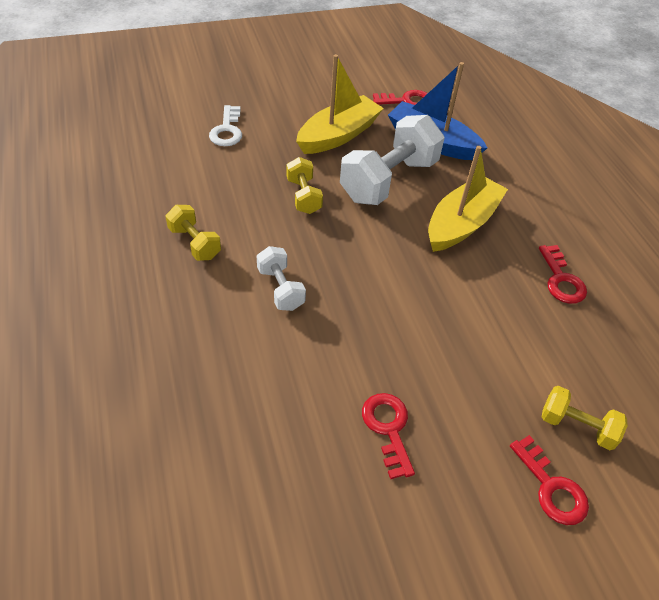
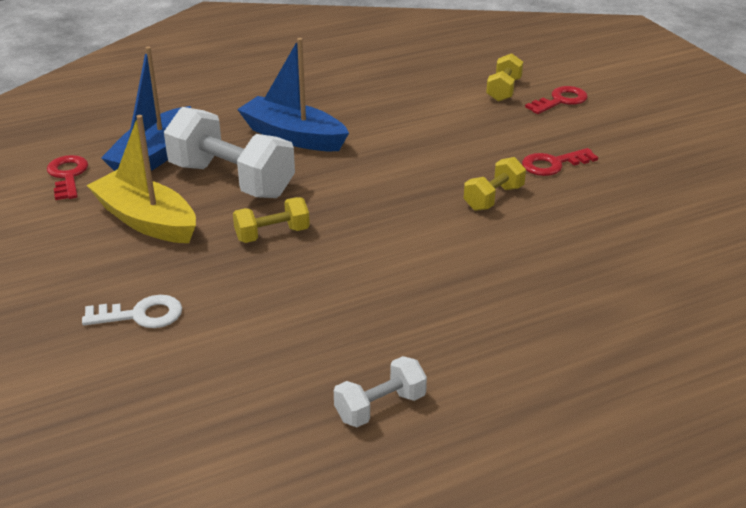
camera: 95 degrees left, 15 degrees down
yellow dumbbell [165,205,221,261] -> yellow dumbbell moved to [464,157,526,211]
white dumbbell [257,246,306,311] -> white dumbbell moved to [334,356,427,427]
yellow boat [428,146,508,252] -> blue boat [237,38,349,151]
red key [539,245,587,304] -> none

